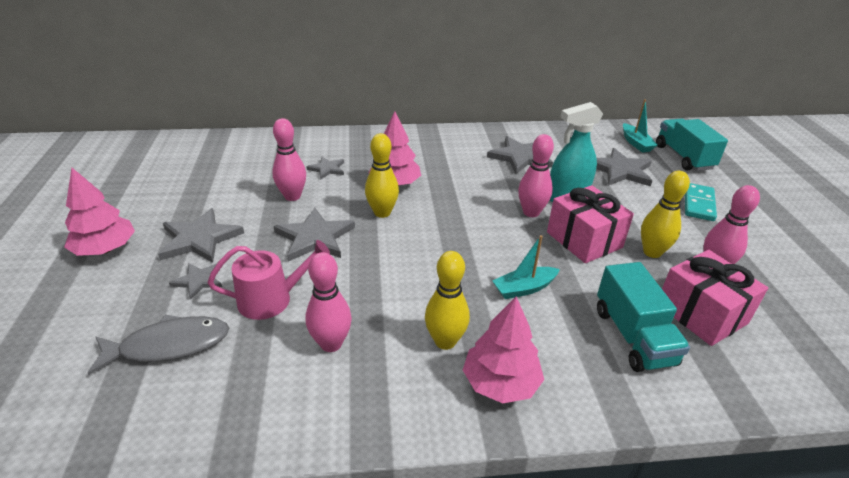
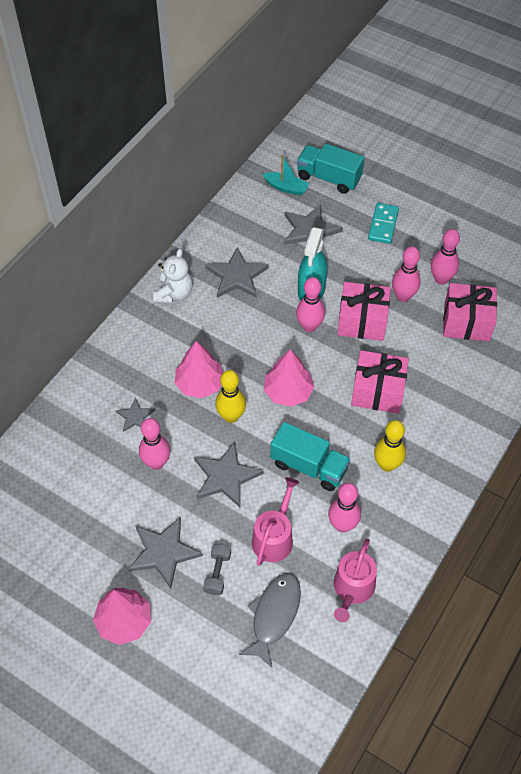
camera: 50 degrees left, 20 degrees up
grey star [169,263,222,300] -> grey dumbbell [203,543,231,595]
pink tree [463,297,544,403] -> pink tree moved to [264,349,314,407]
turquoise boat [492,235,560,299] -> pink gift [351,350,409,414]
turquoise truck [597,262,690,372] -> turquoise truck moved to [270,422,351,491]
yellow bowling pin [641,171,690,258] -> pink bowling pin [392,246,421,302]
turquoise domino [685,183,717,221] -> turquoise domino turned 45 degrees clockwise [368,203,399,244]
none -> white teddy bear [153,249,193,303]
none -> pink watering can [334,539,377,622]

